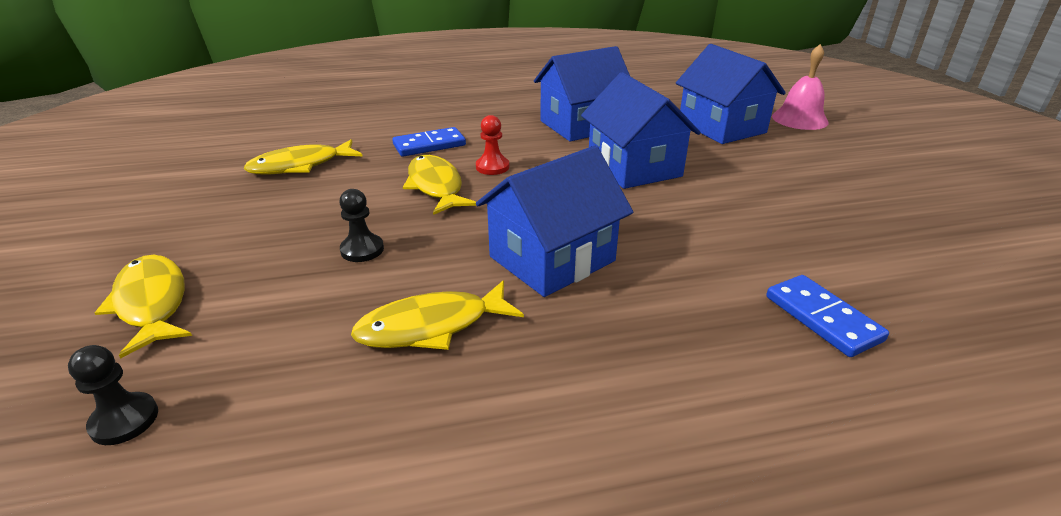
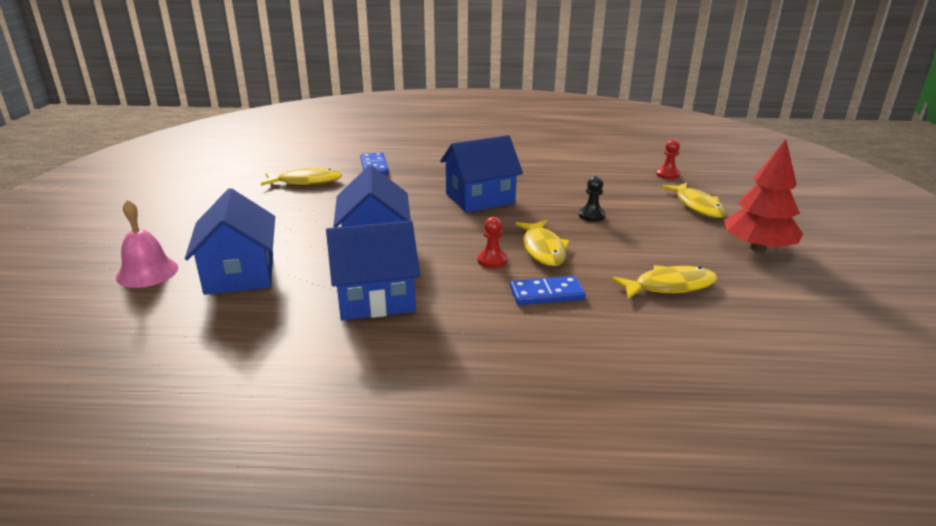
camera: 165 degrees left, 5 degrees down
black pawn [68,345,158,445] -> red pawn [656,139,680,179]
yellow fish [351,280,524,350] -> yellow fish moved to [261,168,342,186]
none -> red tree [724,139,803,252]

